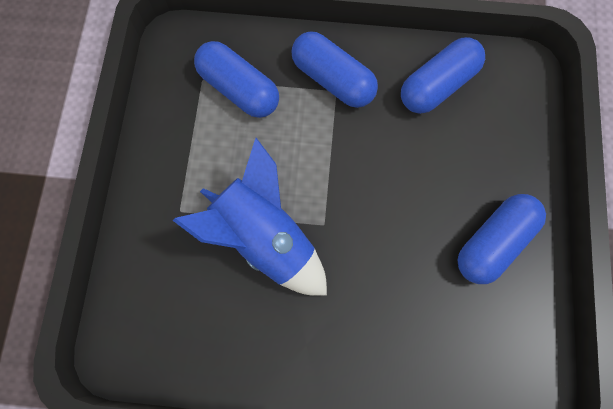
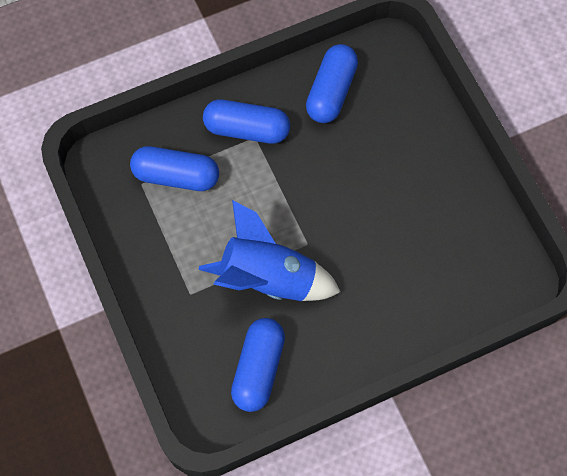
camera: 30 degrees left, 5 degrees down
blue capsule [457,194,546,284] -> blue capsule moved to [231,318,285,412]

